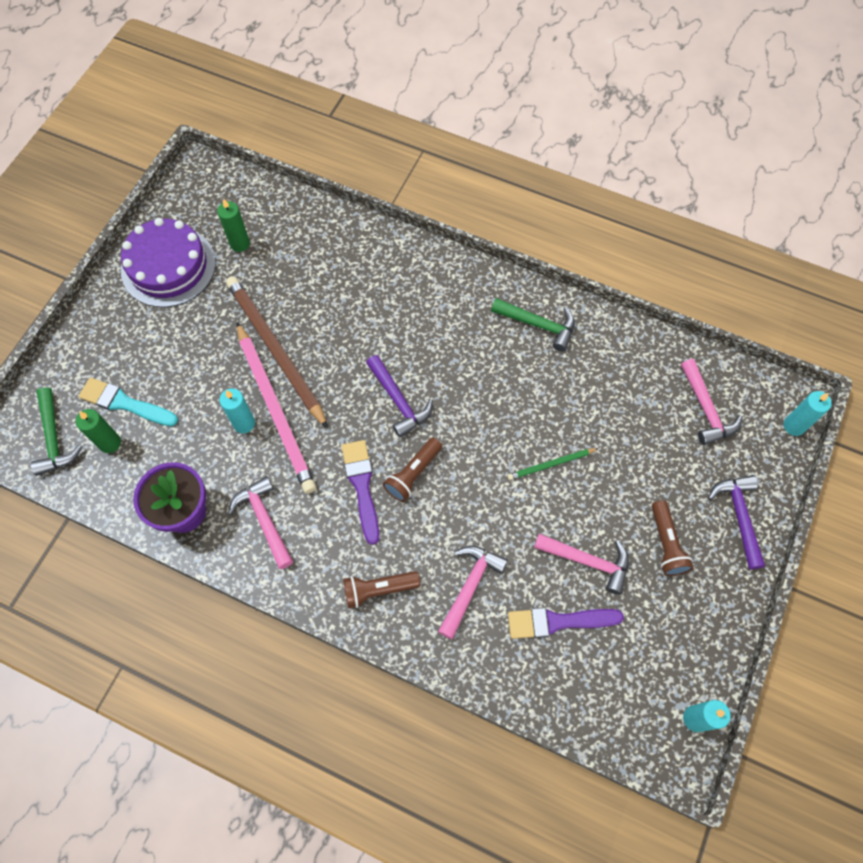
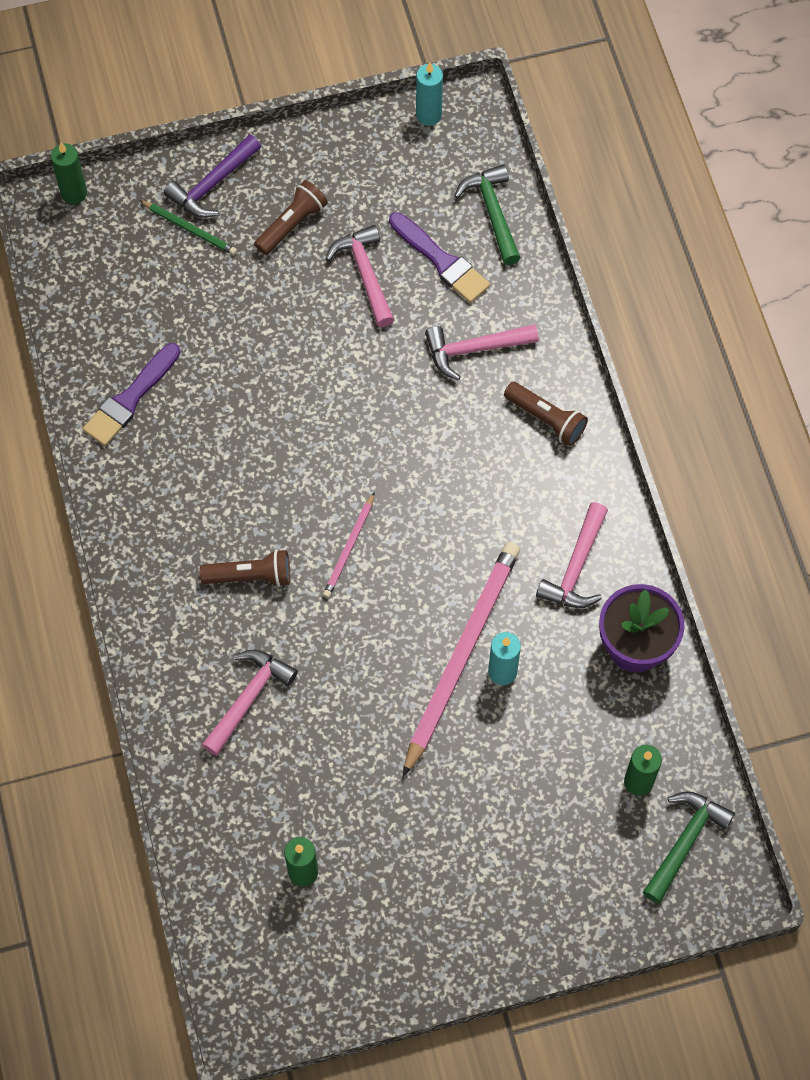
camera: 130 degrees left, 0 degrees up
turquoise brush [79,377,178,426] -> none
purple cake [121,218,216,307] -> none
brown pencil [226,276,328,429] -> none
purple brush [341,440,379,545] -> purple brush moved to [83,343,180,446]
purple hammer [366,355,433,437] -> pink pencil [323,492,375,598]
brown flashlight [383,437,442,502] -> brown flashlight moved to [199,549,290,587]
green hammer [491,298,575,352] -> green hammer moved to [454,164,521,265]
green pencil [507,448,599,480] -> green pencil moved to [140,200,237,255]
pink hammer [681,359,742,445] -> pink hammer moved to [202,650,298,756]
turquoise candle [784,391,832,436] -> green candle [51,143,87,204]

